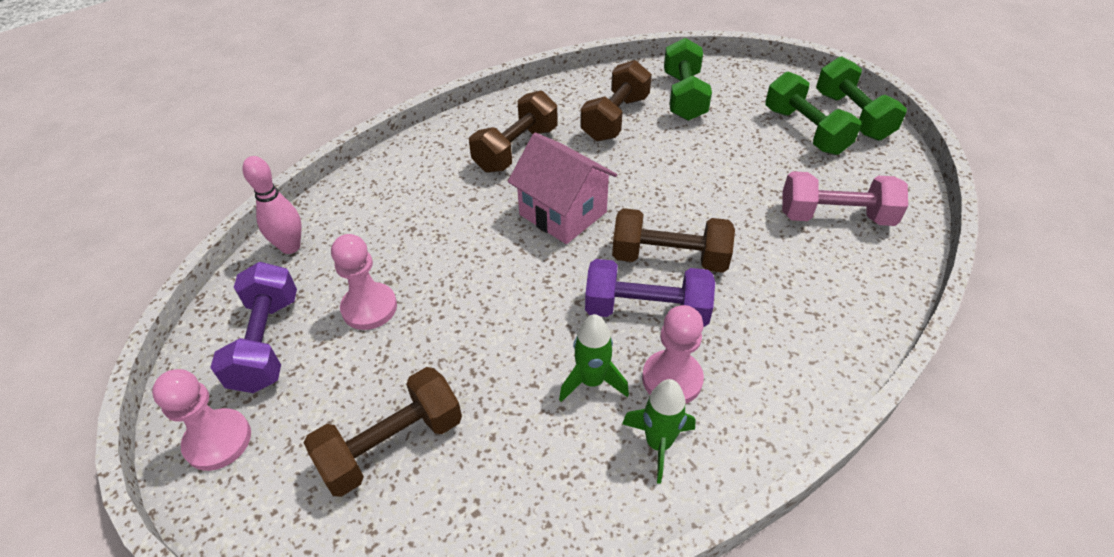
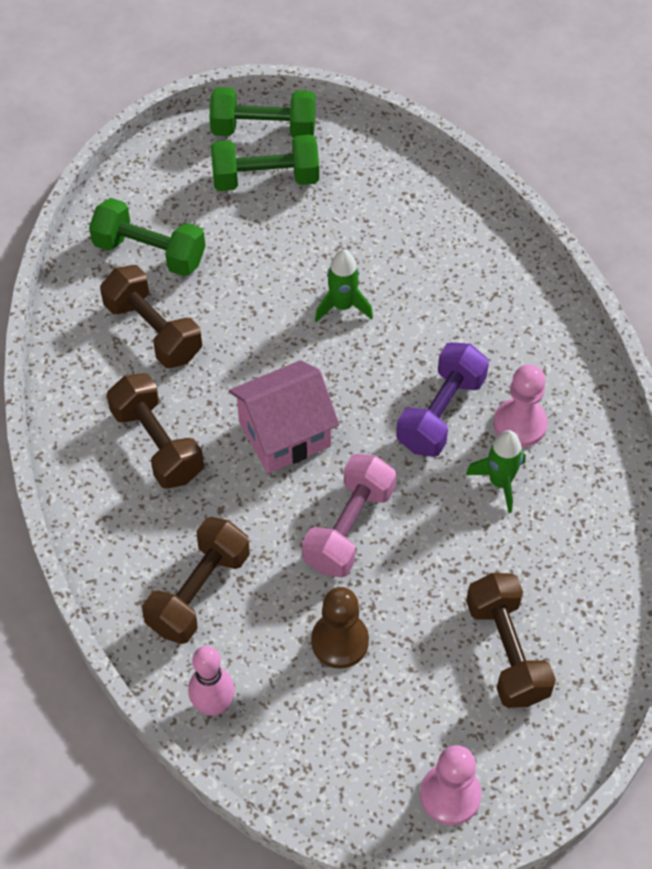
camera: 70 degrees left, 10 degrees up
purple dumbbell [210,262,297,393] -> none
pink pawn [331,234,397,330] -> brown pawn [311,587,369,669]
brown dumbbell [612,208,735,273] -> brown dumbbell moved to [142,517,250,644]
green rocket [622,379,696,484] -> green rocket moved to [315,250,373,323]
pink dumbbell [782,171,908,226] -> pink dumbbell moved to [302,454,396,578]

